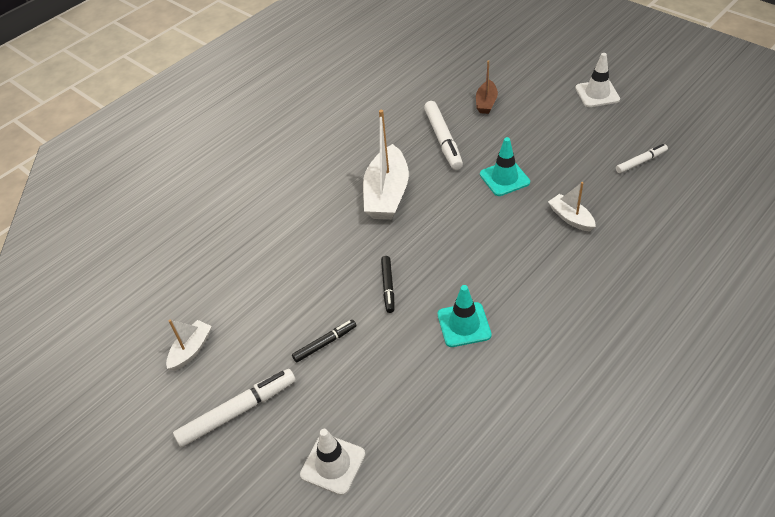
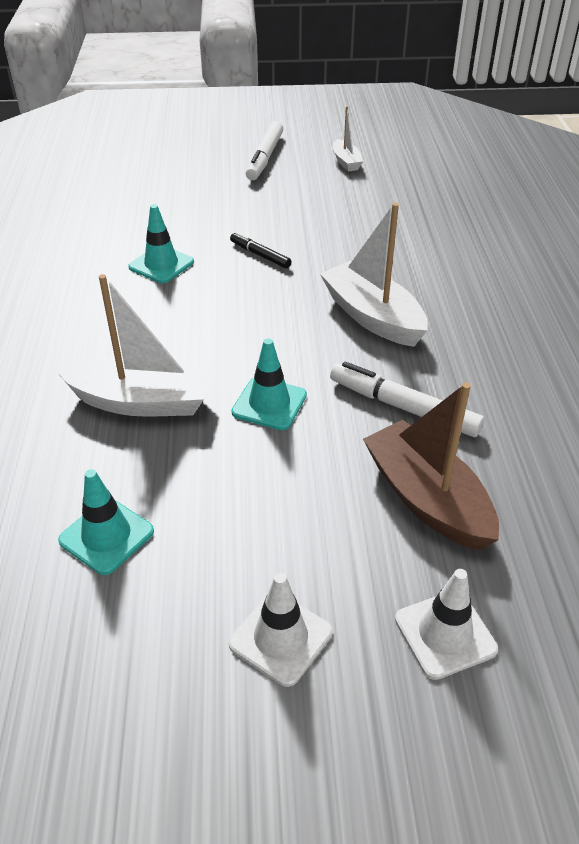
camera: 130 degrees right, 5 degrees down
black marker [292,320,357,363] -> none
white traffic cone [300,429,365,495] -> white traffic cone moved to [395,569,498,680]
brown boat [476,60,498,114] -> brown boat [363,382,499,551], size x1.88
white boat [548,182,596,232] -> white boat [58,274,212,417], size x1.88
white marker [616,144,668,173] -> turquoise traffic cone [58,469,154,575]

